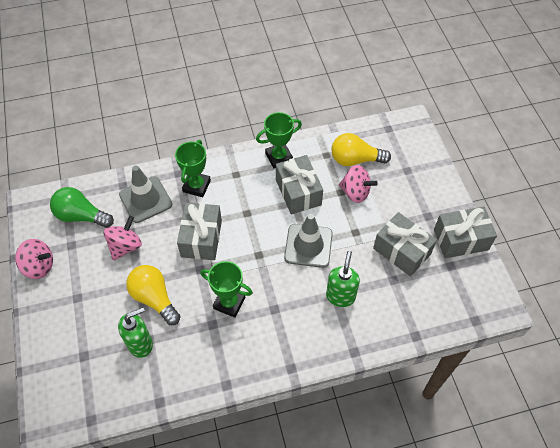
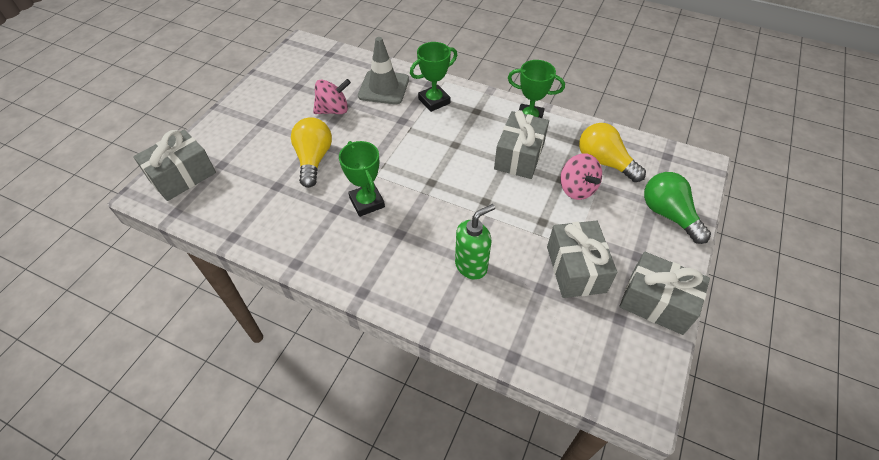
camera: 40 degrees right, 5 degrees down
pink spinning top [15,239,53,279] -> none
green light bulb [50,187,114,228] -> green light bulb moved to [644,172,711,244]
green soap dispenser [118,307,153,358] -> none
grey gift [177,203,222,260] -> grey gift moved to [133,130,216,201]
grey traffic cone [284,213,333,268] -> none

